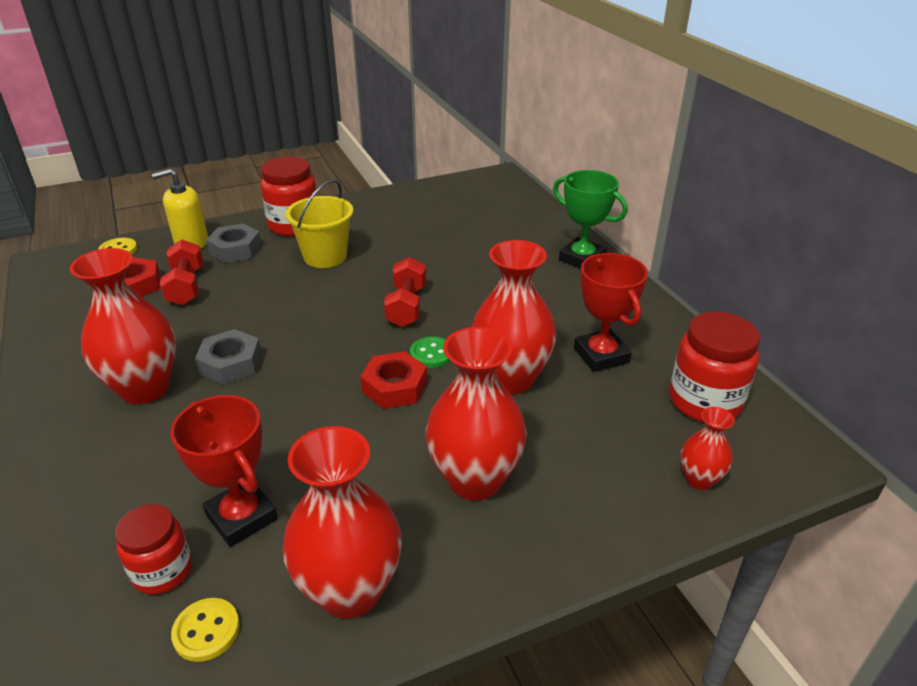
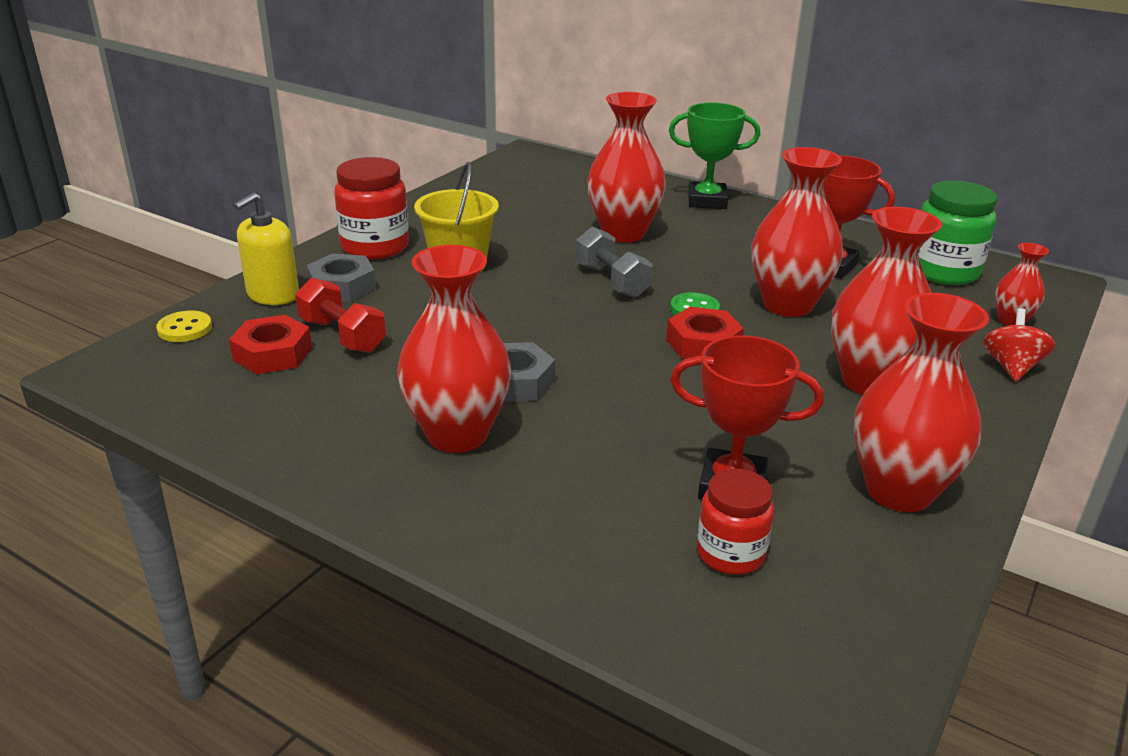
camera: 35 degrees left, 5 degrees down
yellow button [171,598,240,662] -> none
red dumbbell [384,257,426,327] -> grey dumbbell [576,227,653,298]
red jar [669,312,760,422] -> green jar [919,180,998,285]
none -> red vase [587,92,666,243]
none -> red spinning top [983,308,1055,381]

